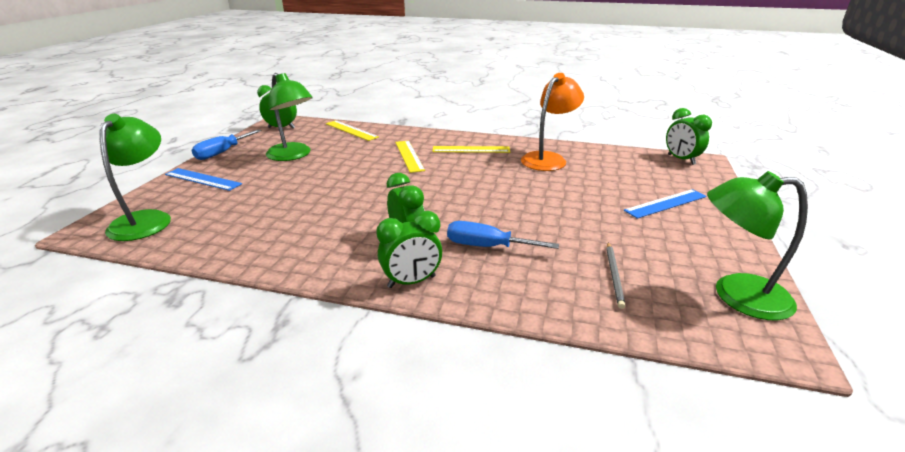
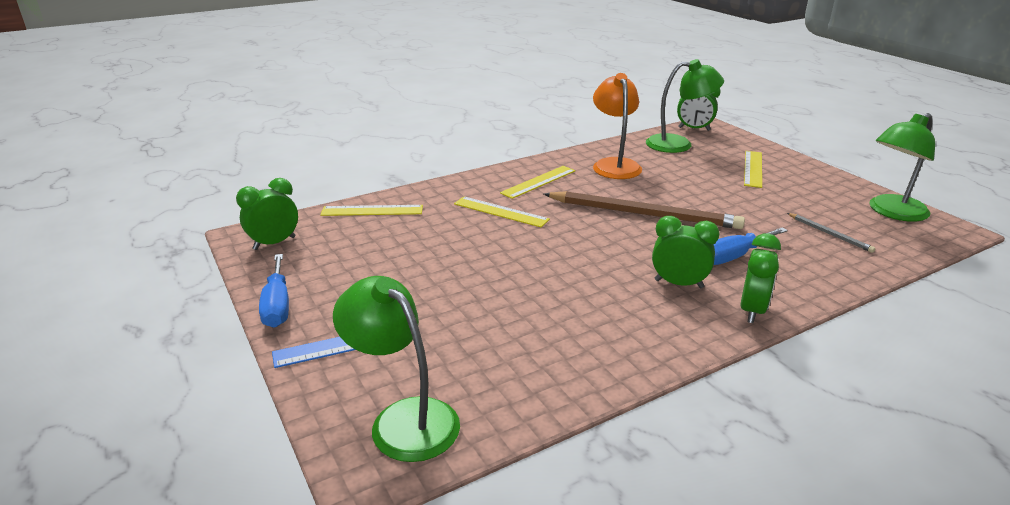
camera: 45 degrees left, 0 degrees up
green lamp [266,73,313,161] -> green lamp moved to [646,59,724,153]
blue ruler [624,189,707,219] -> yellow ruler [744,151,762,188]
none -> brown pencil [544,191,745,229]

